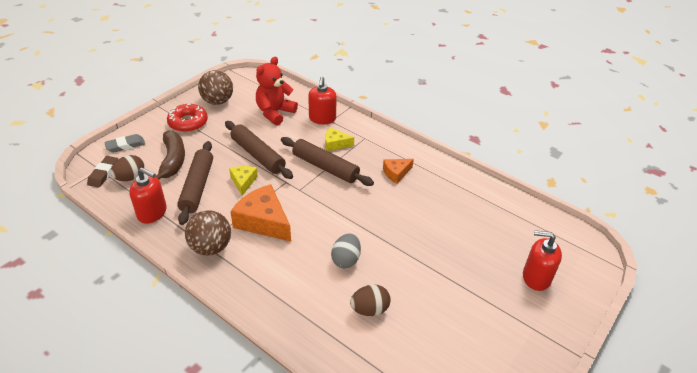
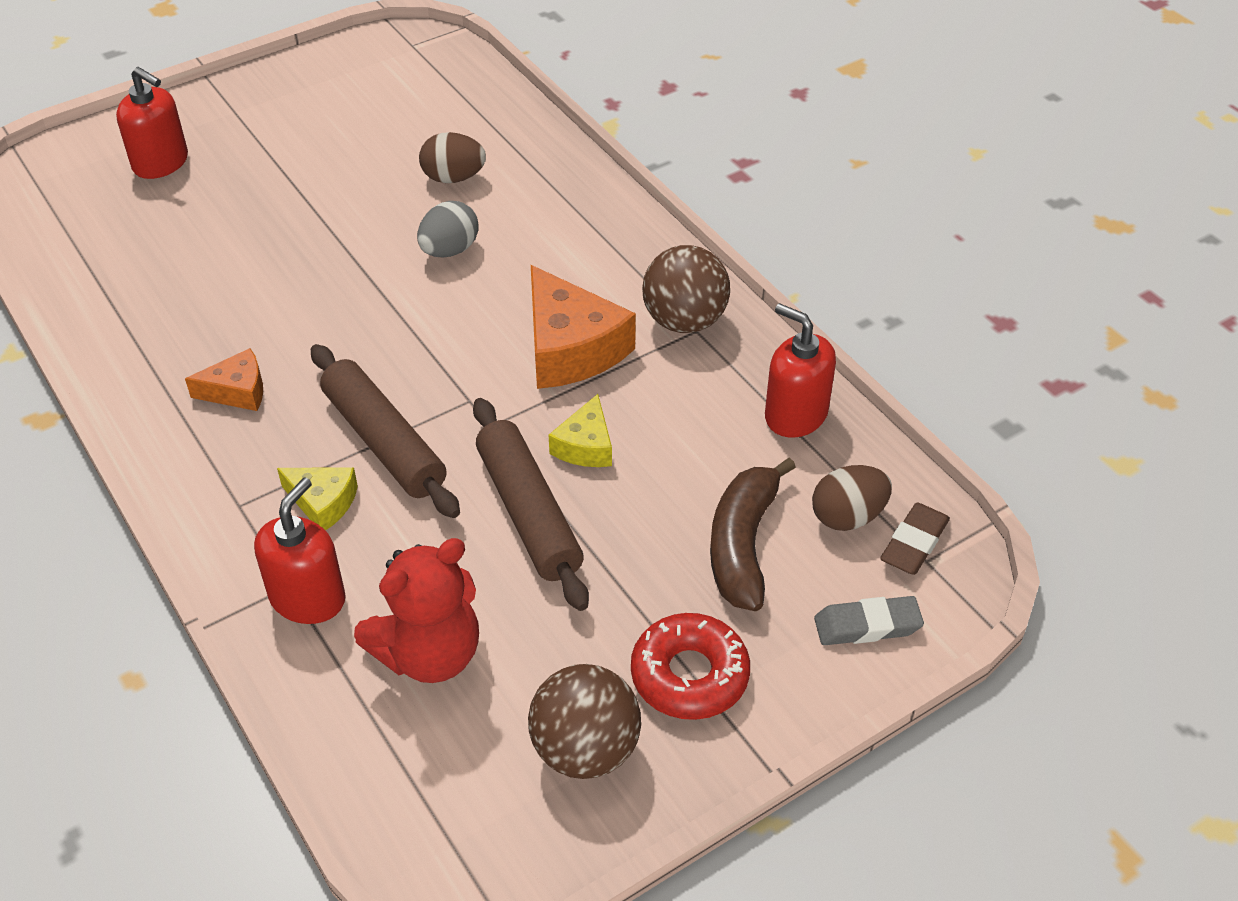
camera: 160 degrees left, 5 degrees up
brown rolling pin [177,141,213,225] -> none

